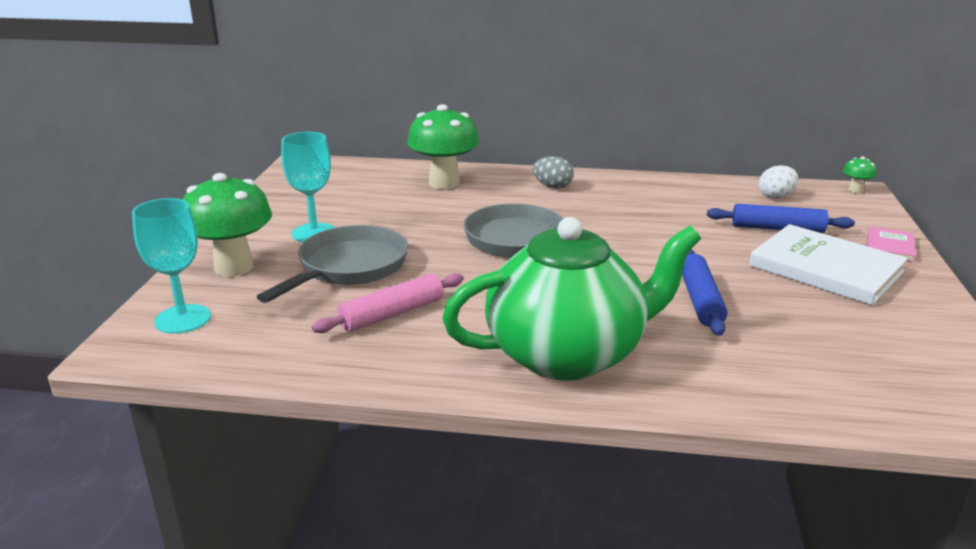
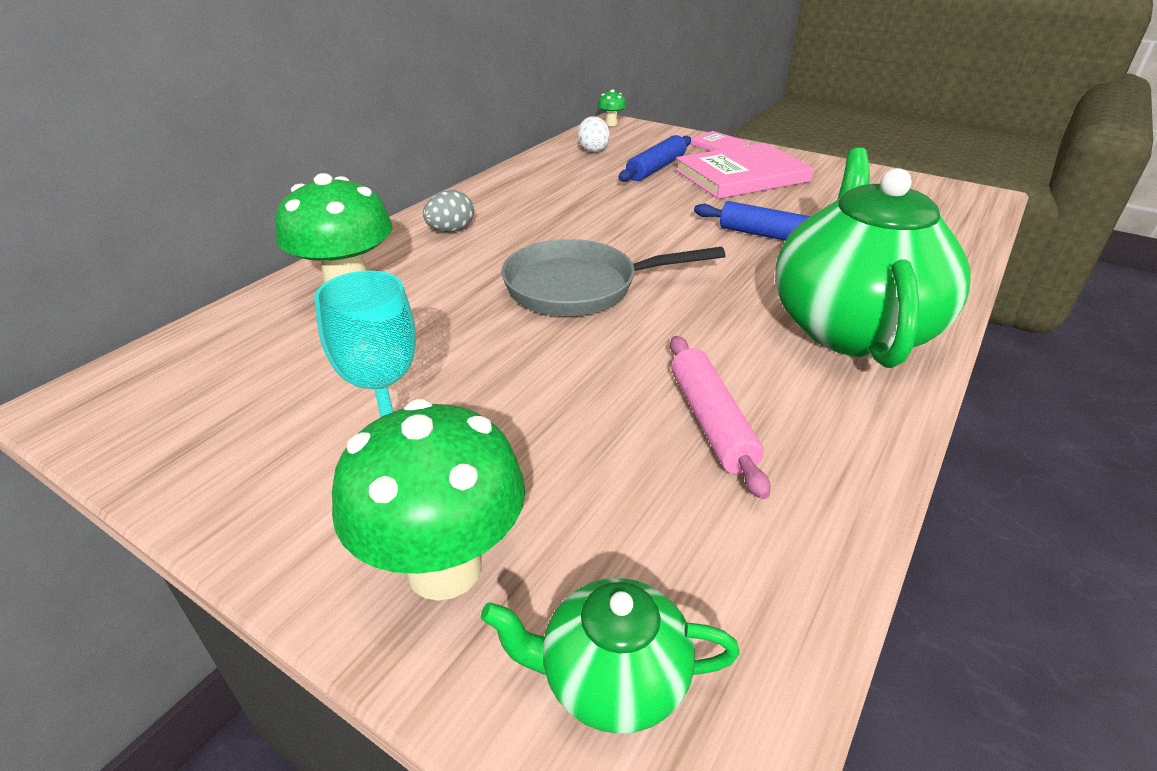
camera: 65 degrees left, 10 degrees up
turquoise goblet [132,198,211,334] -> green teapot [481,578,740,734]
grey pan [257,225,408,303] -> none
white book [749,224,908,306] -> pink book [675,143,814,199]

